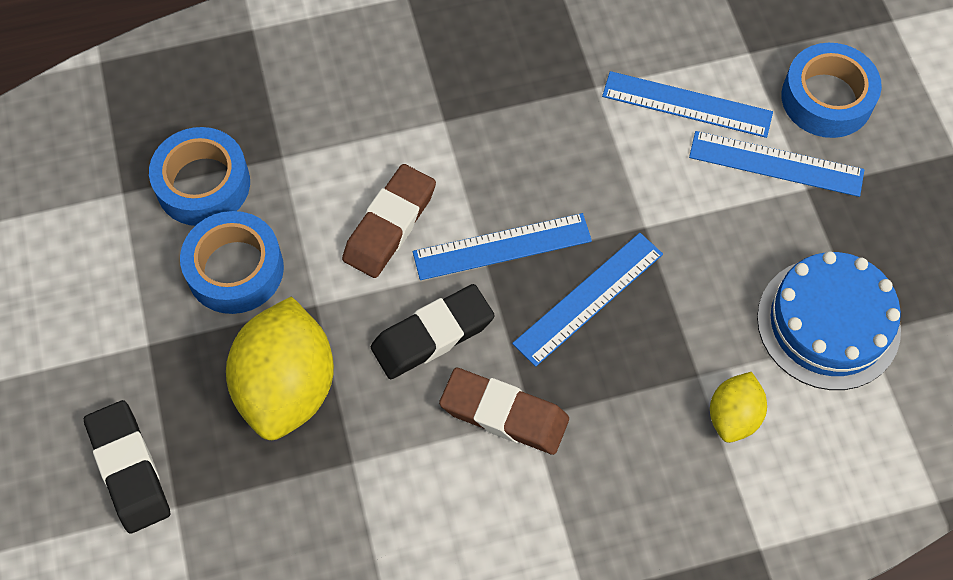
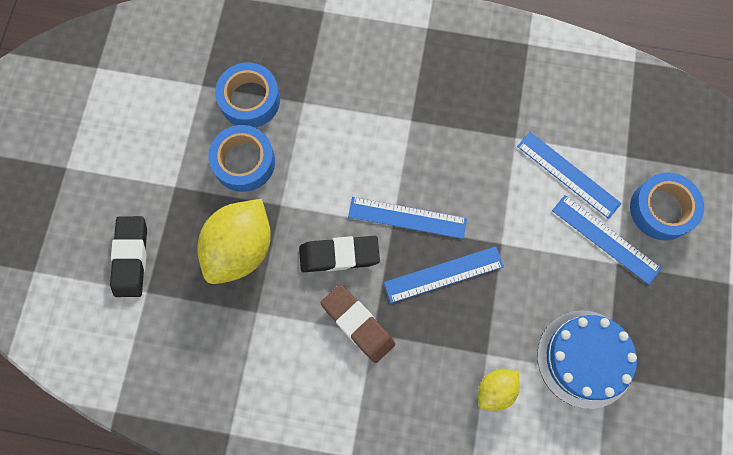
camera: 25 degrees right, 10 degrees up
brown eraser [342,164,436,278] -> none

